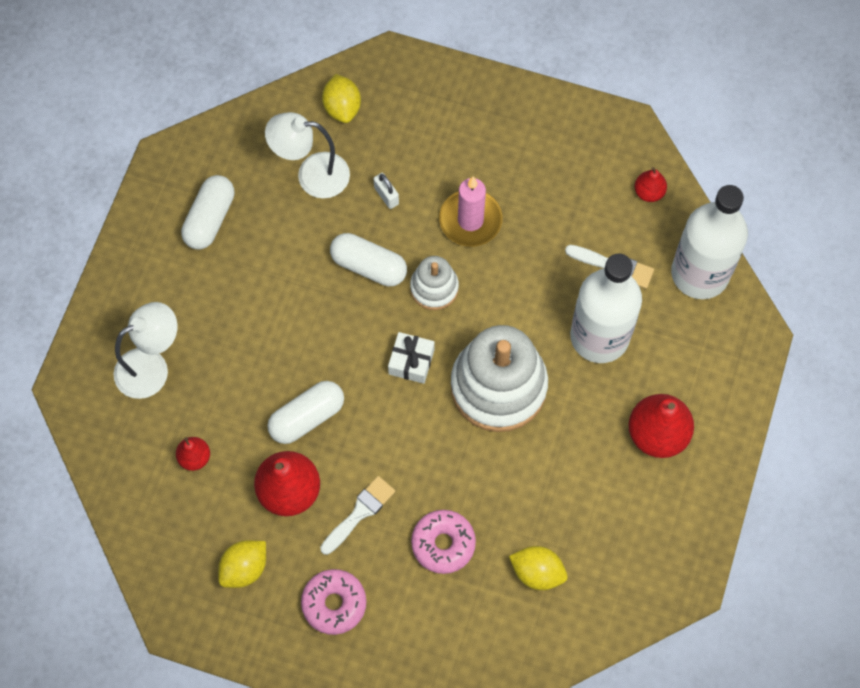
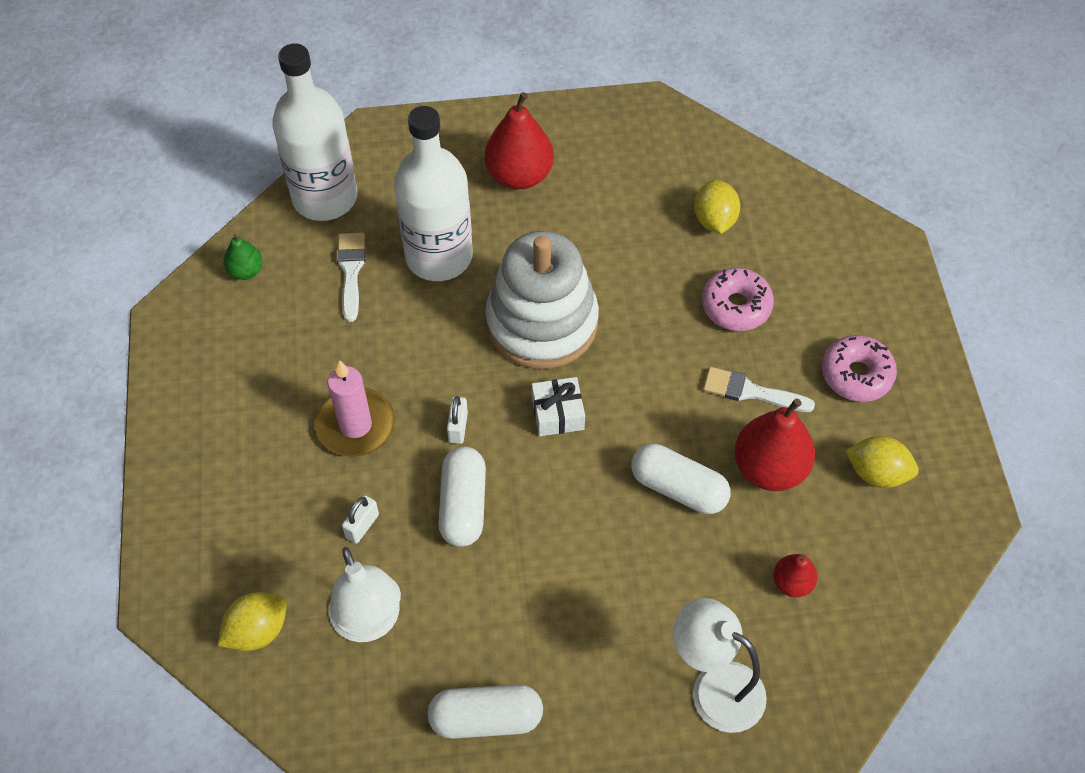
camera: 115 degrees left, 10 degrees down
white stacking toy [410,256,459,310] -> white padlock [447,396,468,444]
red pear [635,167,667,202] -> green pear [224,234,263,280]

